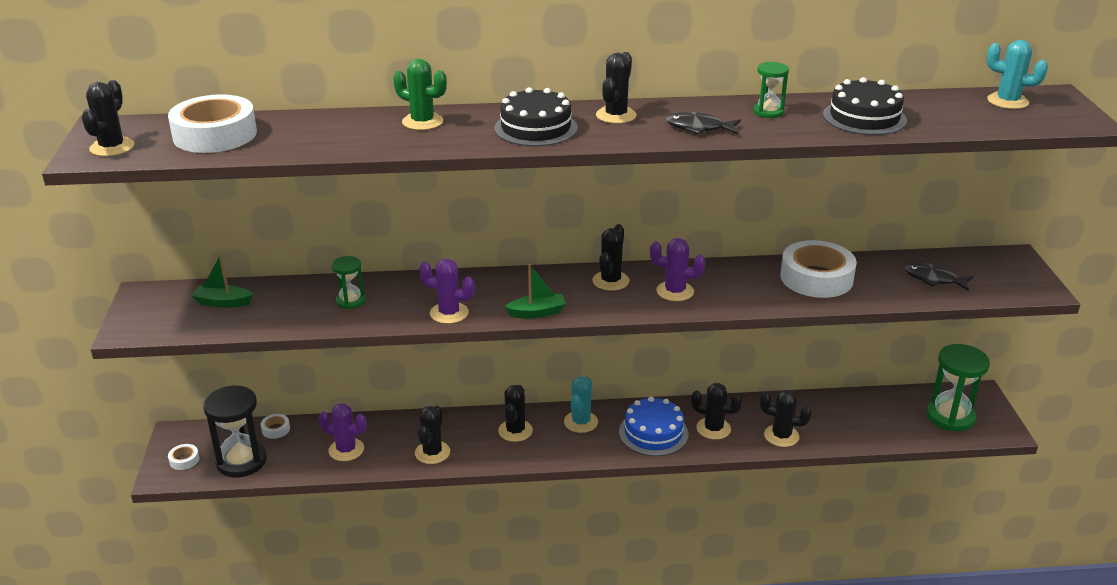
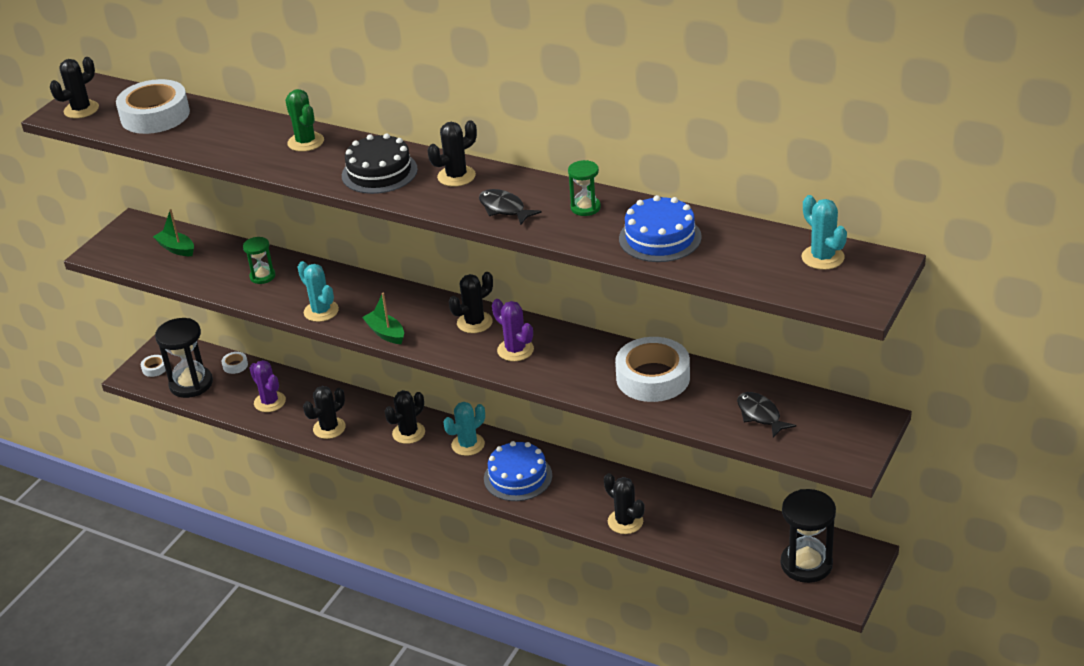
camera: 35 degrees right, 5 degrees up
purple cactus [419,259,475,324] -> turquoise cactus [298,261,339,322]
green boat [504,264,566,318] -> green boat turned 150 degrees counterclockwise [362,293,404,344]
black cactus [691,383,742,440] -> none
black cake [823,77,907,135] -> blue cake [619,195,702,262]
green hourglass [926,344,990,431] -> black hourglass [781,489,836,583]

